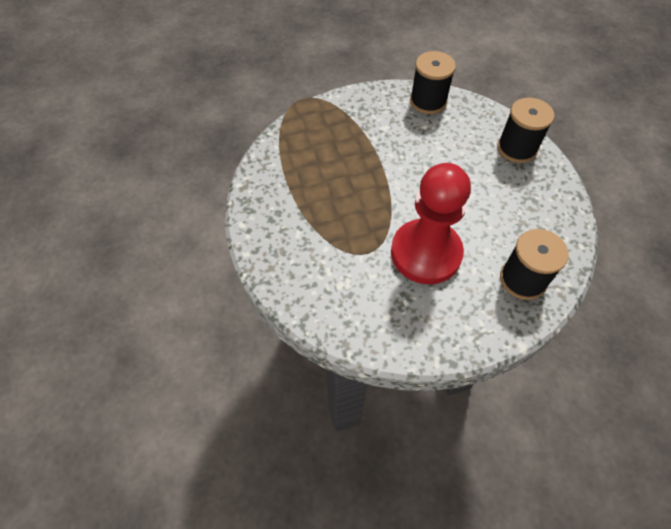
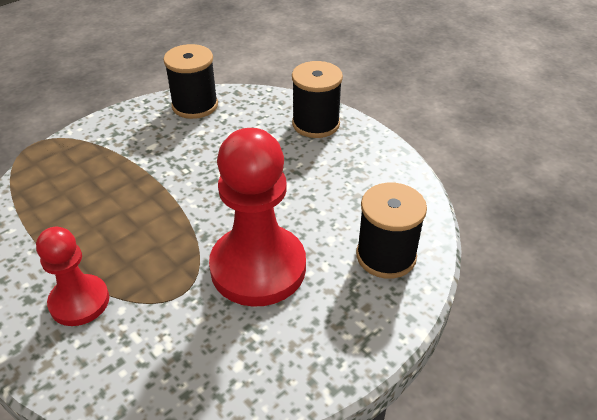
camera: 25 degrees left, 15 degrees down
none -> red pawn [36,227,109,326]

